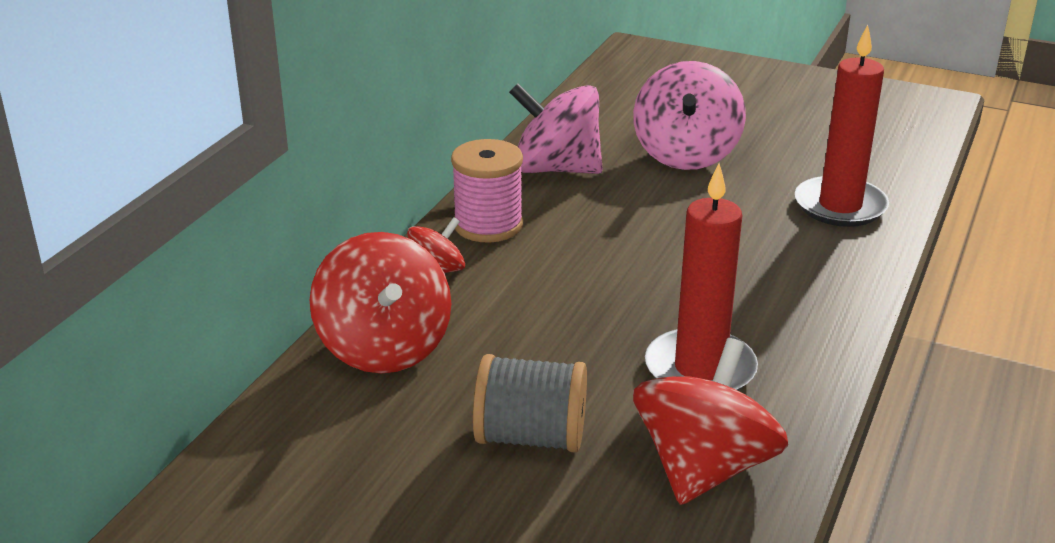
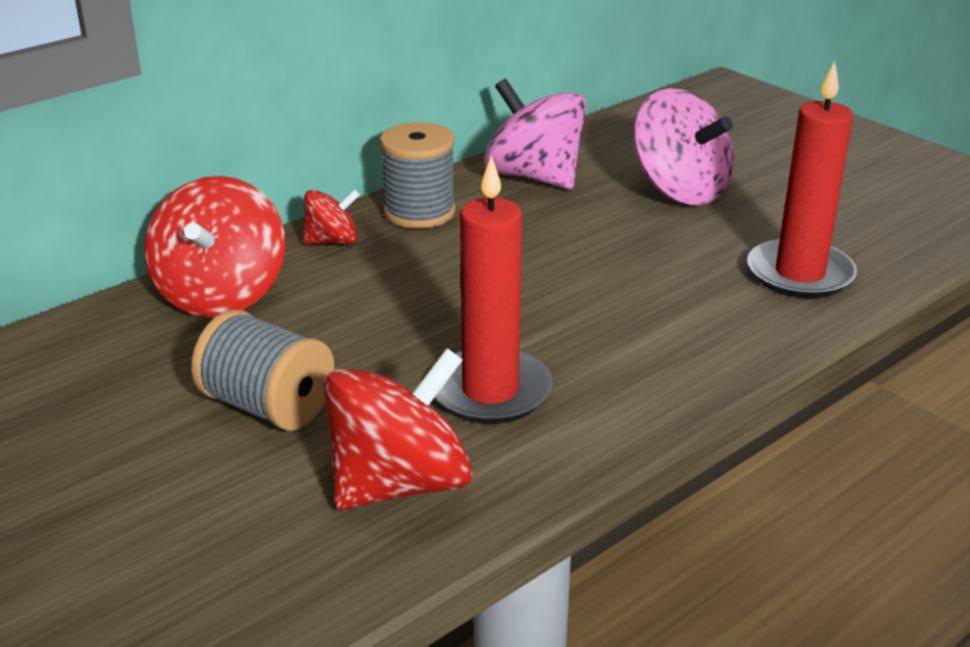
camera: 25 degrees right, 0 degrees up
pink spool [451,139,523,243] -> grey spool [380,122,455,229]
pink spinning top [633,61,746,170] -> pink spinning top turned 75 degrees counterclockwise [633,88,734,205]

